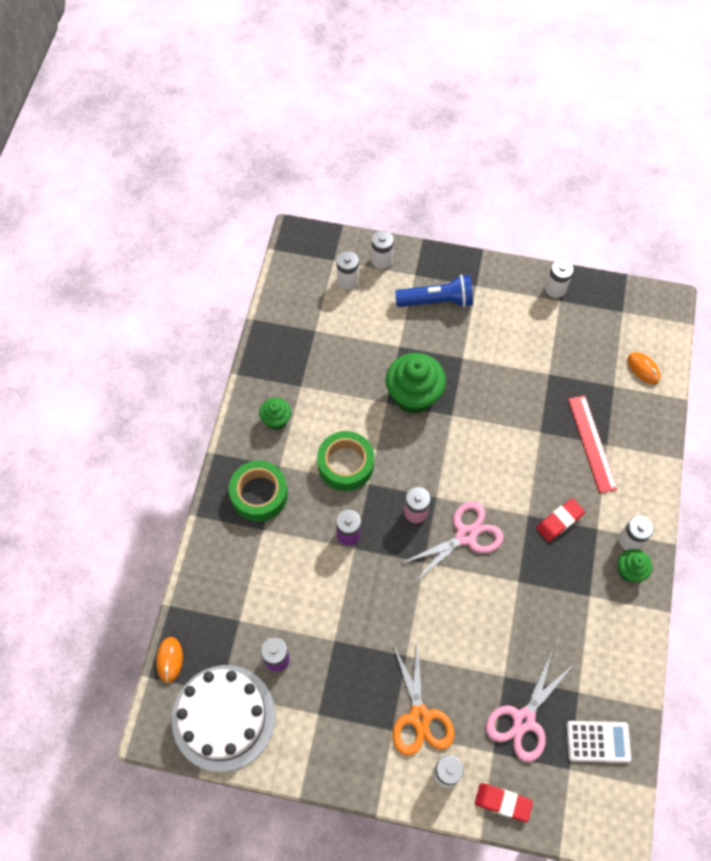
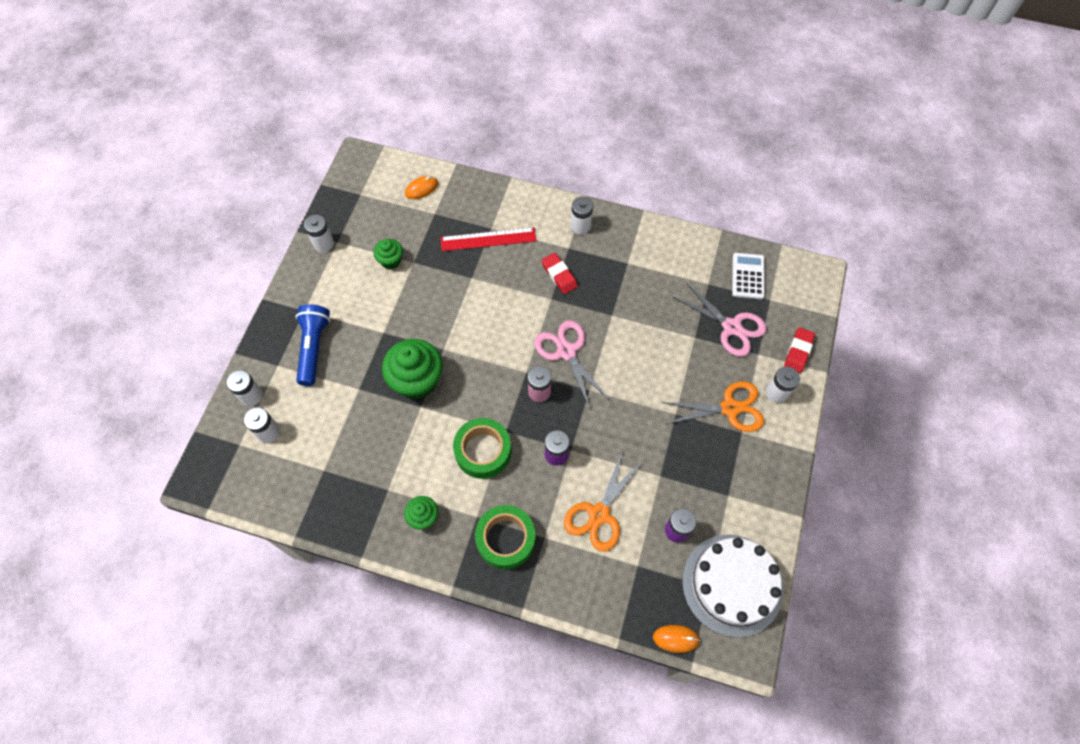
camera: 85 degrees left, 0 degrees up
green cupcake [618,549,652,582] -> green cupcake moved to [373,239,403,269]
none -> orange scissors [564,450,643,552]

